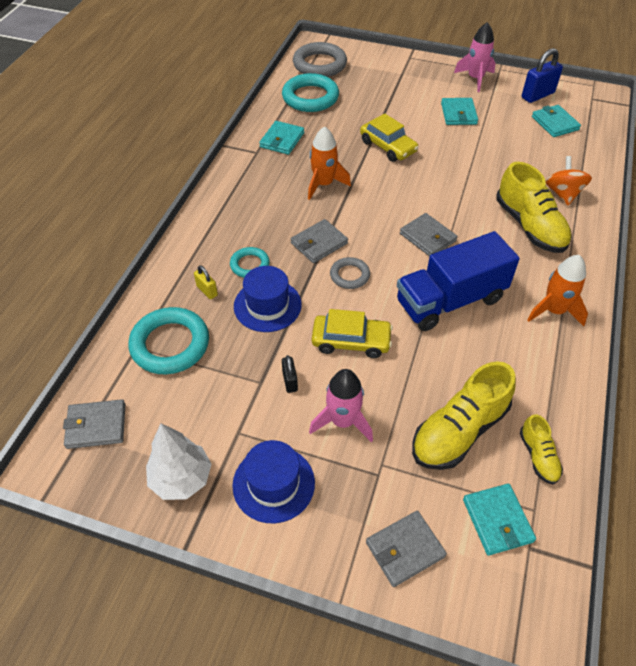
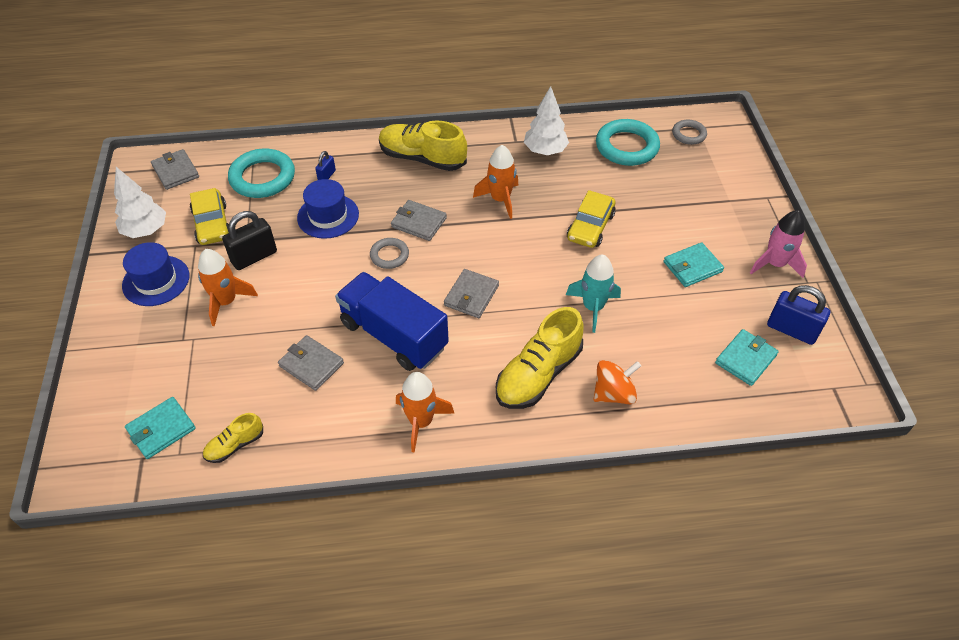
camera: 65 degrees right, 0 degrees up
yellow padlock [194,265,218,299] -> blue padlock [315,151,336,180]
turquoise ring [230,247,270,278] -> none
turquoise wallet [259,121,304,155] -> white tree [524,86,569,155]
black padlock [282,355,298,393] -> black padlock [222,211,277,270], size x1.86
grey ring [293,42,347,77] -> grey ring [672,119,707,145], size x0.55
pink rocket [309,369,373,442] -> orange rocket [198,249,258,326]
yellow car [312,309,393,358] -> yellow car moved to [190,188,229,245]
grey wallet [366,511,447,587] -> grey wallet moved to [278,335,344,391]
yellow shoe [412,361,516,470] -> yellow shoe moved to [379,121,467,171]
none -> turquoise rocket [566,255,621,333]

